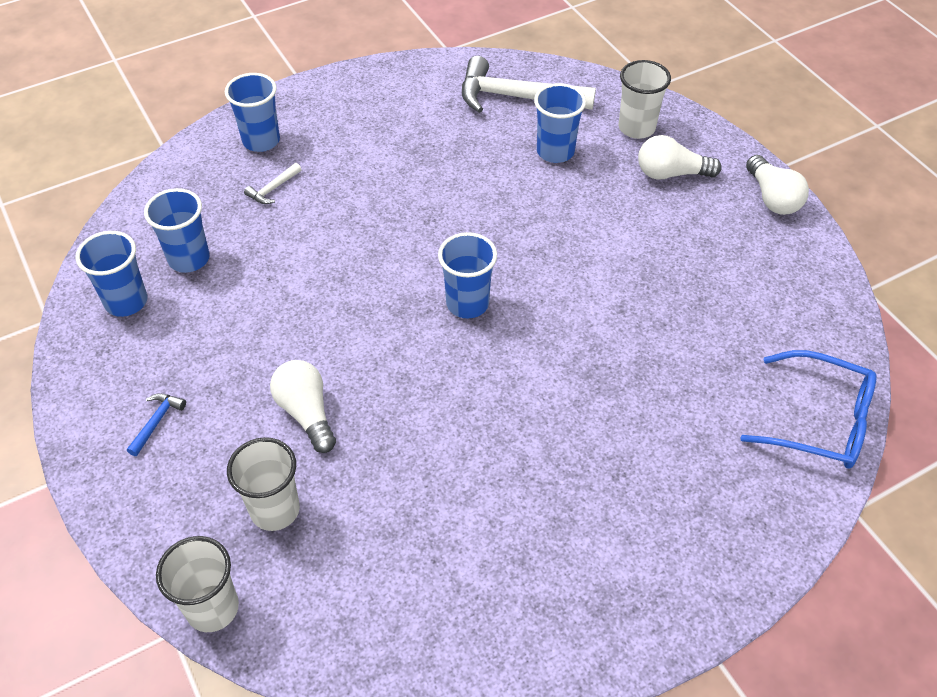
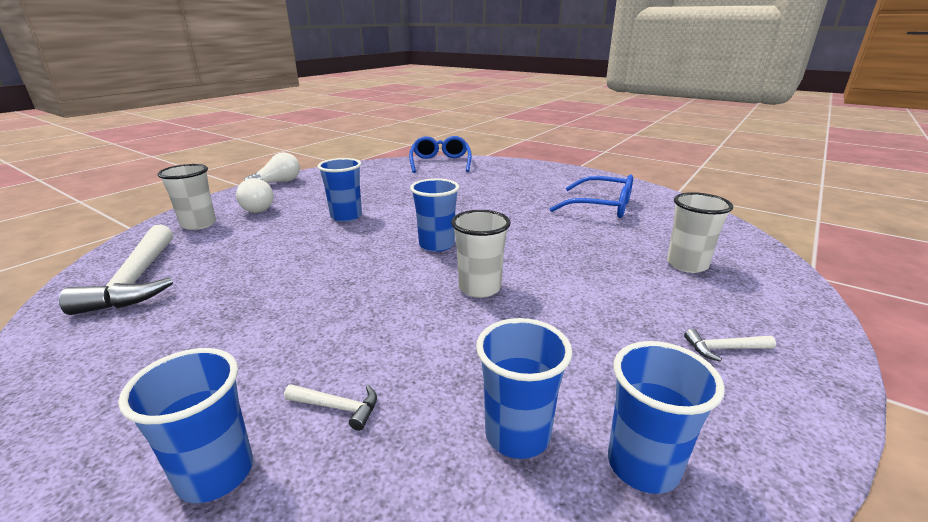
camera: 115 degrees left, 25 degrees down
blue hammer [127,393,186,456] -> white hammer [684,329,776,362]
white cup [156,536,239,632] -> white cup moved to [451,210,511,298]
white light bulb [270,360,336,453] -> none
blue cup [534,83,586,163] -> blue cup moved to [317,158,362,222]
none -> blue glasses [550,175,633,218]

